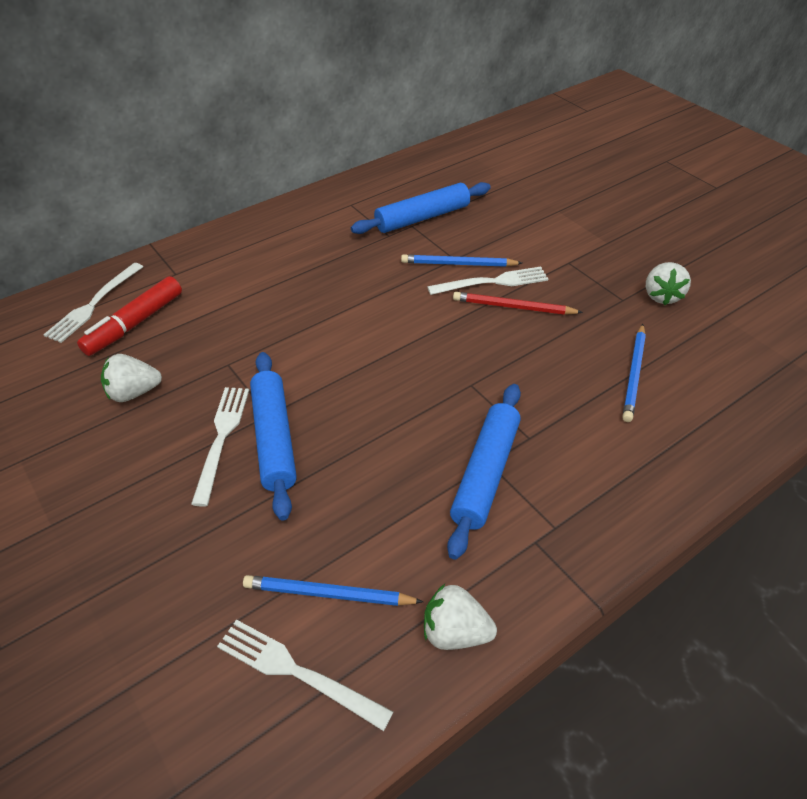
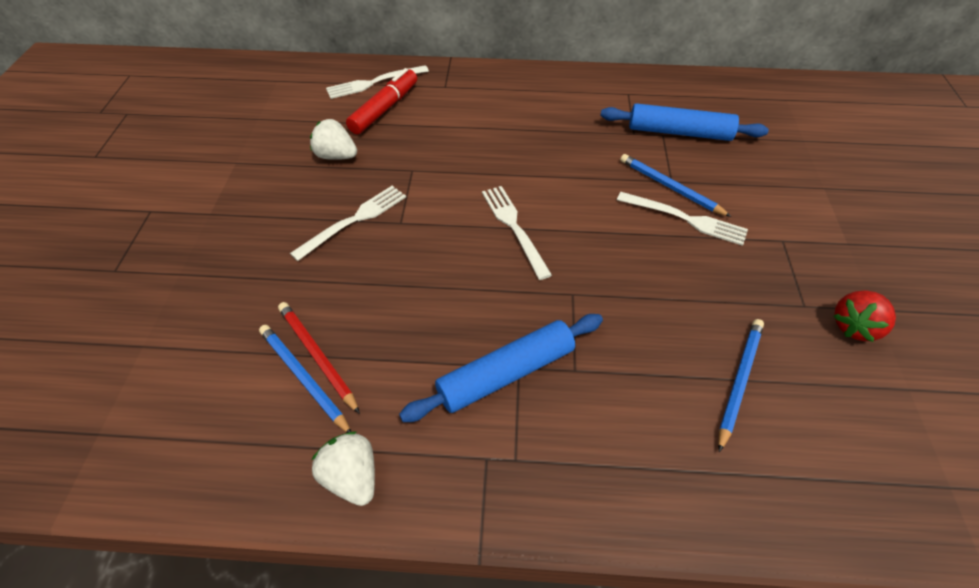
camera: 40 degrees right, 5 degrees up
red marker [77,276,182,356] -> red marker turned 135 degrees clockwise [346,68,417,135]
white fork [217,620,394,731] -> white fork moved to [482,186,552,280]
blue rolling pin [250,352,297,521] -> none
red pencil [453,292,583,315] -> red pencil moved to [278,302,360,414]
blue pencil [622,324,646,422] -> blue pencil turned 150 degrees clockwise [718,319,764,452]
white strawberry [646,262,691,305] -> red strawberry [834,290,896,342]

